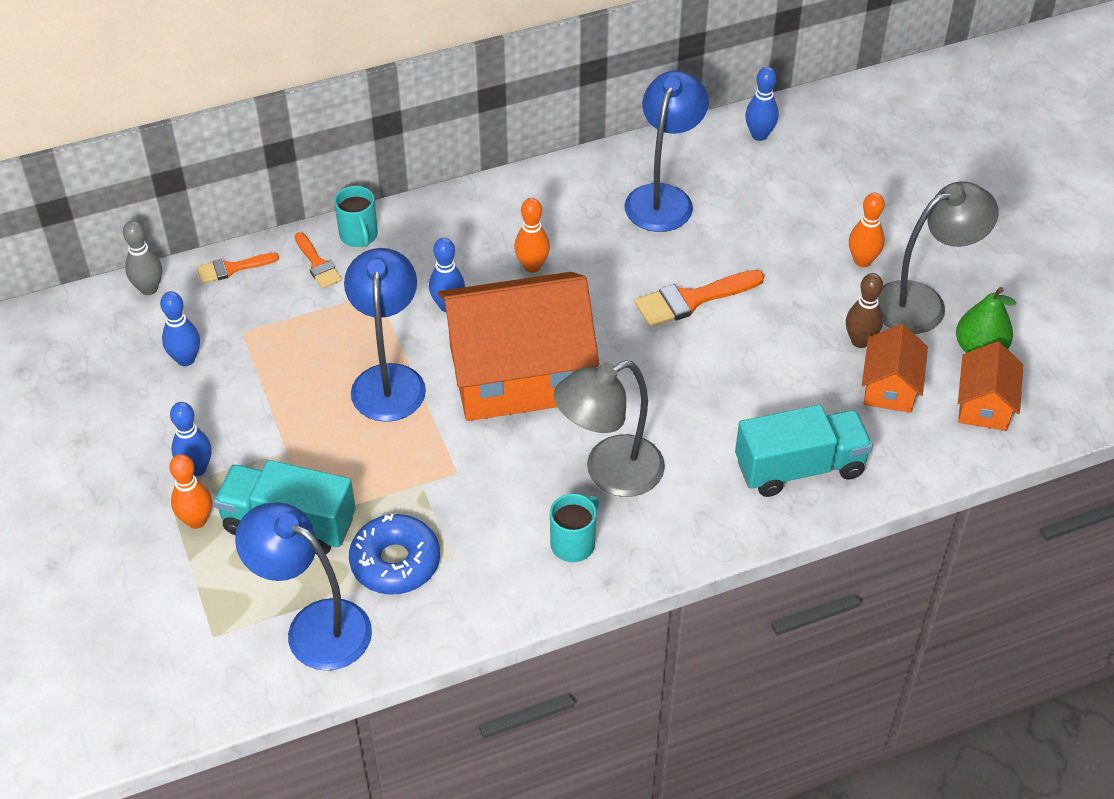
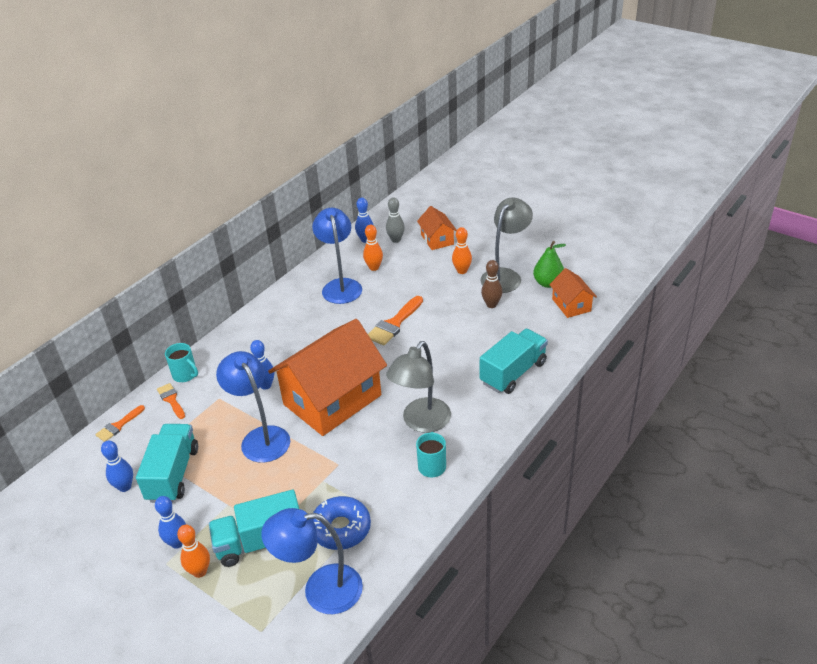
camera: 30 degrees left, 10 degrees down
grey bowling pin [123,220,162,295] -> grey bowling pin moved to [386,197,405,243]
orange brush [295,232,342,288] -> orange brush turned 150 degrees counterclockwise [157,383,185,419]
orange bowling pin [514,198,550,273] -> orange bowling pin moved to [363,225,383,271]
orange house [862,324,928,413] -> orange house moved to [417,206,457,250]
none -> turquoise truck [136,424,198,503]

